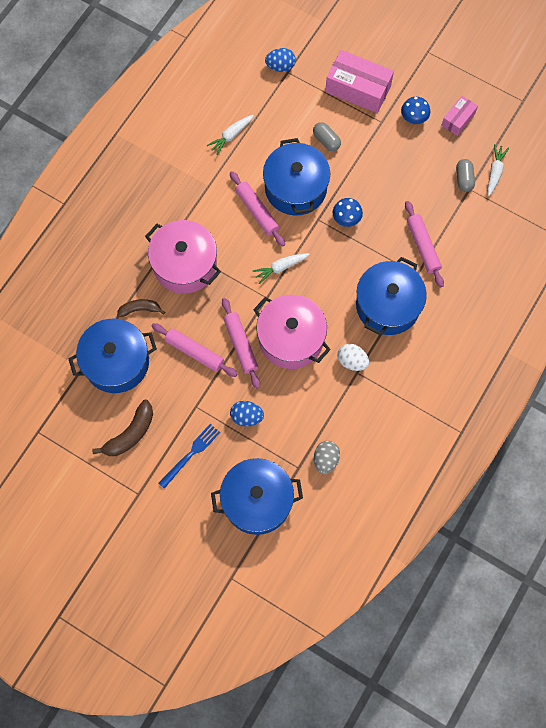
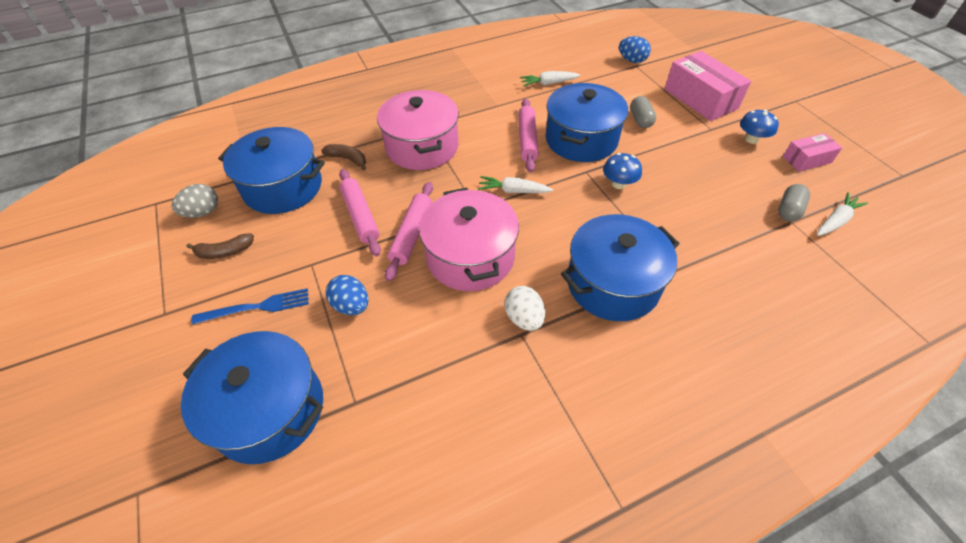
camera: 35 degrees right, 20 degrees down
brown banana [92,400,153,456] -> brown banana [186,234,254,259], size x0.65
grey egg [314,441,340,474] -> grey egg moved to [172,184,218,218]
pink rolling pin [405,201,444,288] -> none

